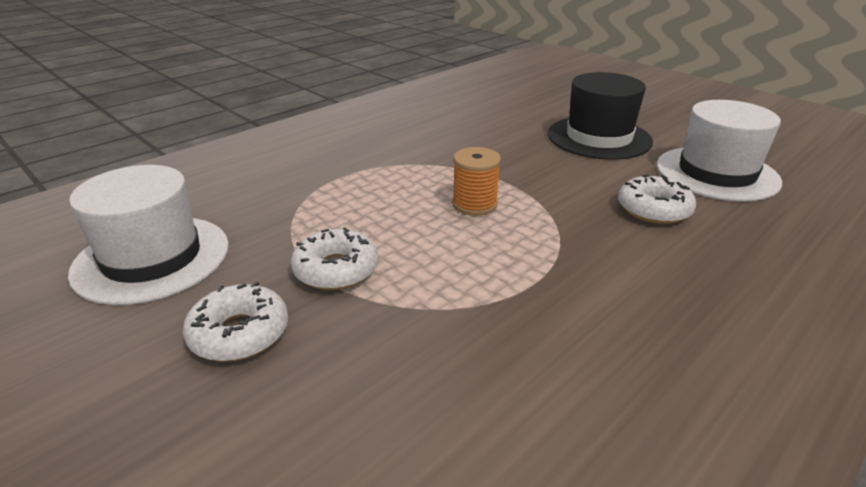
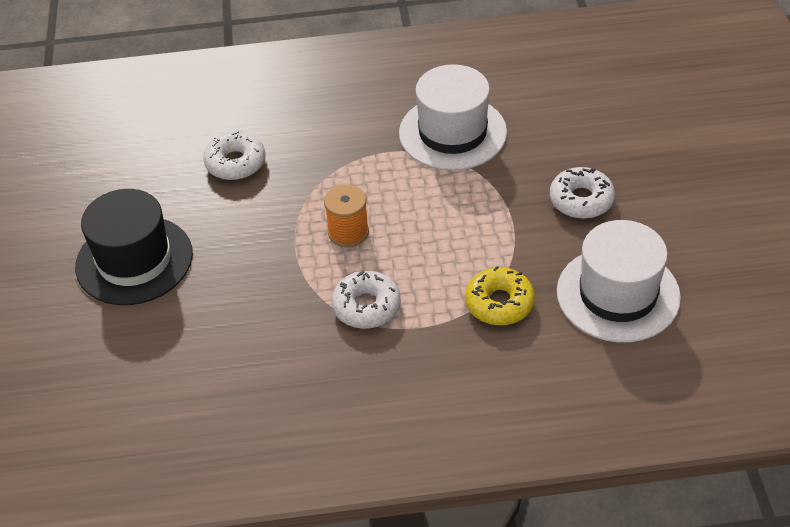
camera: 140 degrees left, 15 degrees up
white donut [291,227,378,290] -> white donut moved to [332,271,401,329]
white hat [657,100,782,202] -> white hat moved to [399,64,507,170]
none -> yellow donut [465,266,535,325]

